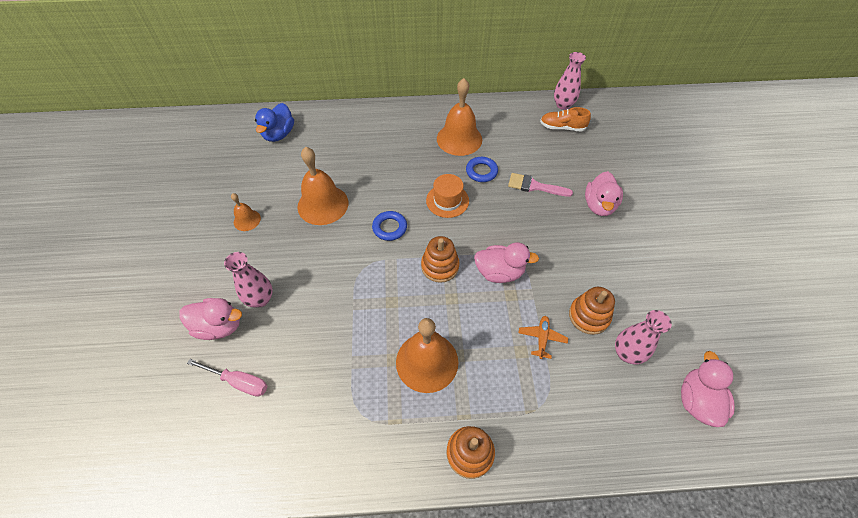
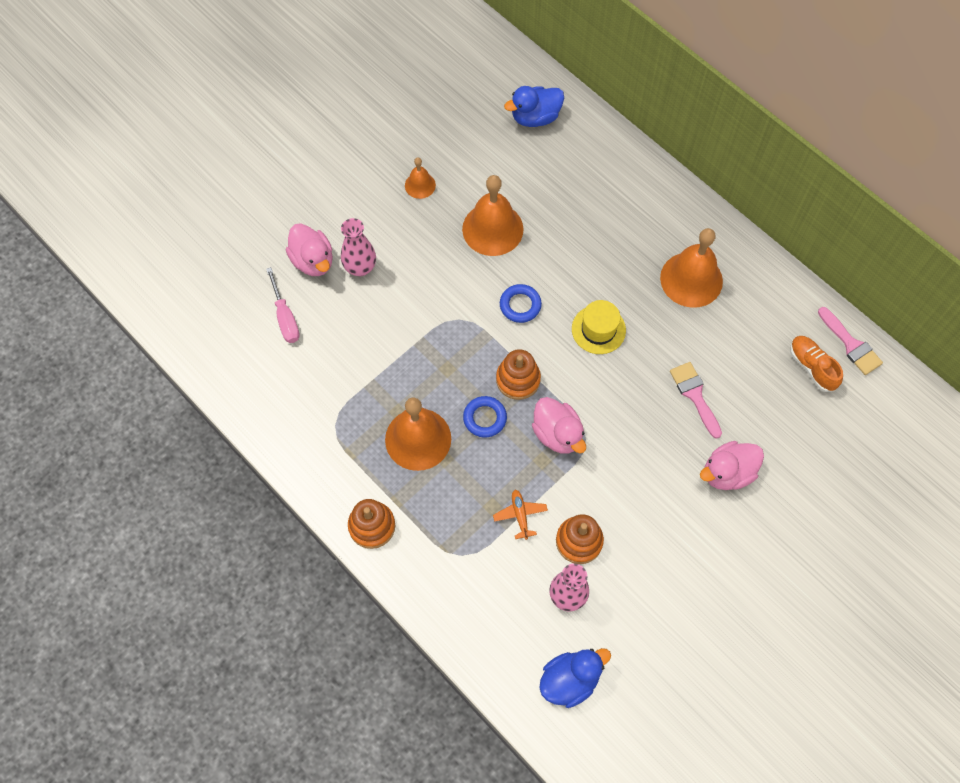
camera: 50 degrees right, 10 degrees up
orange hat [426,174,469,218] -> yellow hat [572,300,626,354]
blue ring [466,157,498,182] -> blue ring moved to [463,396,507,438]
orange plane [519,316,568,359] -> orange plane turned 75 degrees counterclockwise [493,490,548,540]
pink vase [554,52,586,110] -> pink brush [818,307,883,375]
pink duck [681,351,735,427] -> blue duck [539,648,611,708]

